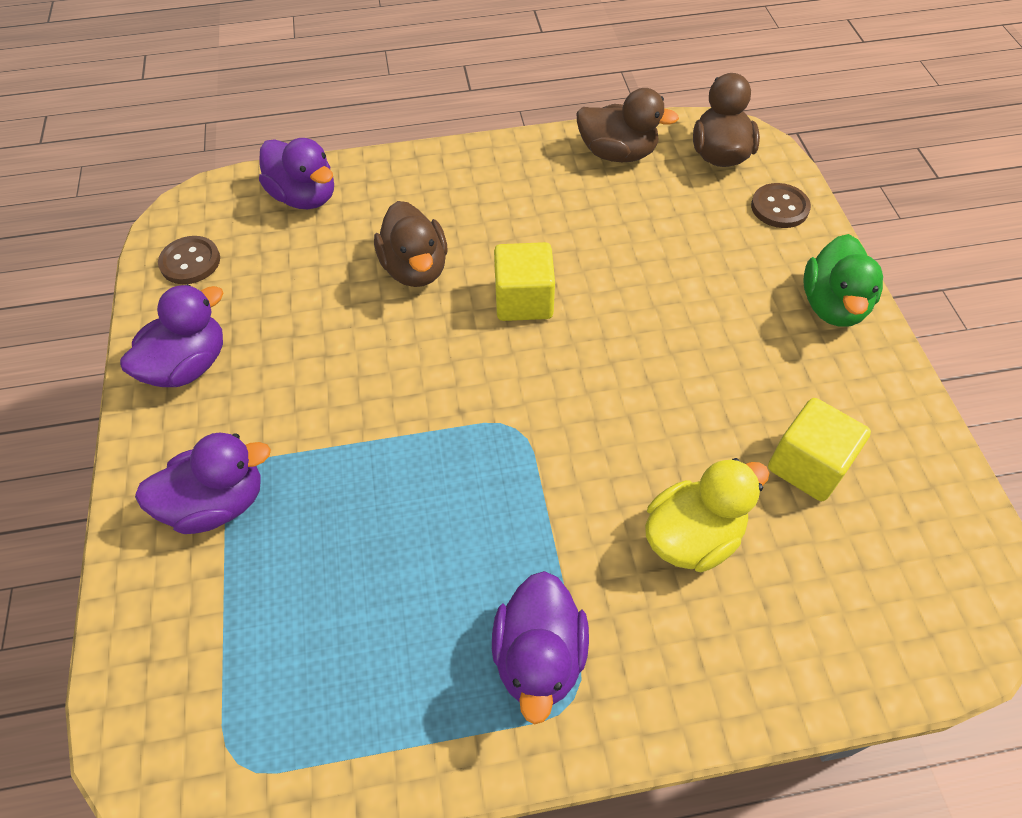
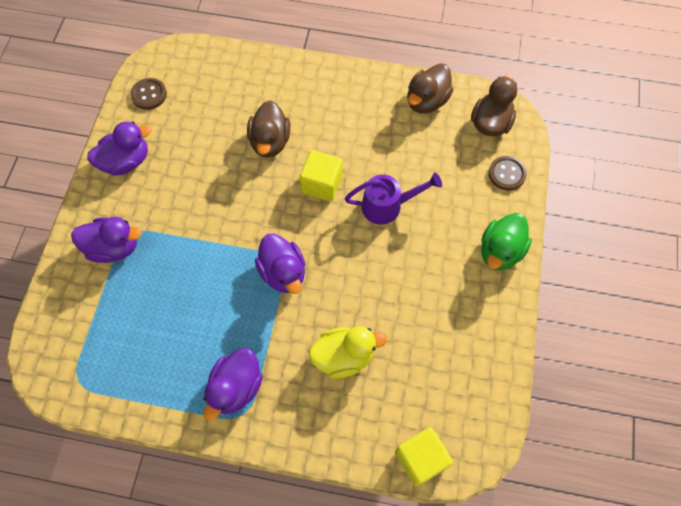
camera: 20 degrees right, 10 degrees up
purple duck [259,138,334,209] -> purple duck moved to [255,234,305,294]
brown duck [577,88,679,162] -> brown duck turned 90 degrees clockwise [407,63,453,113]
yellow cube [768,398,871,501] -> yellow cube moved to [395,427,453,486]
none -> purple watering can [345,172,442,225]

